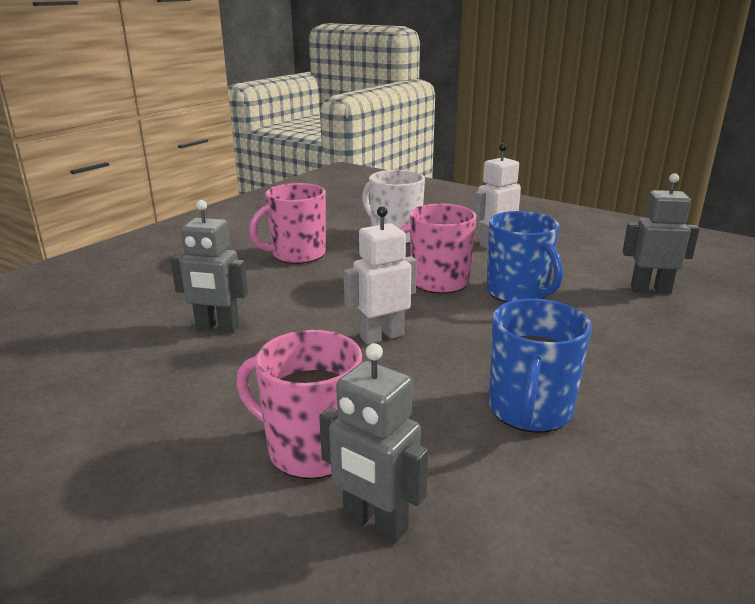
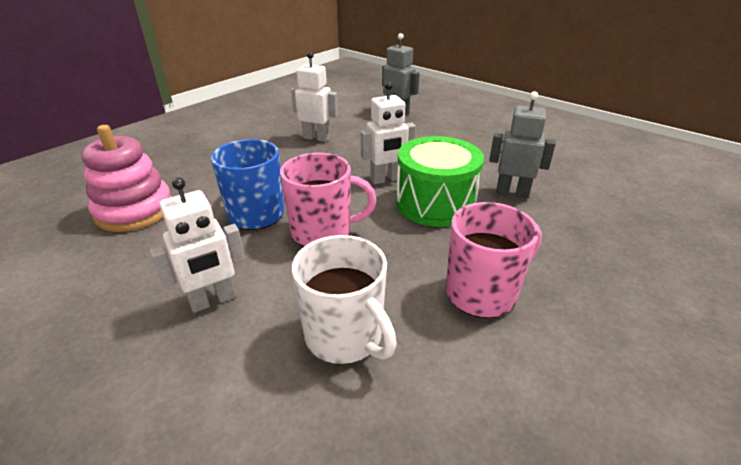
camera: 175 degrees left, 10 degrees up
pink mug [236,330,362,479] -> none
blue mug [489,298,592,433] -> white robot [291,51,338,142]
grey robot [622,173,699,294] -> pink stacking toy [82,125,171,232]
none -> green drum [396,136,484,227]

